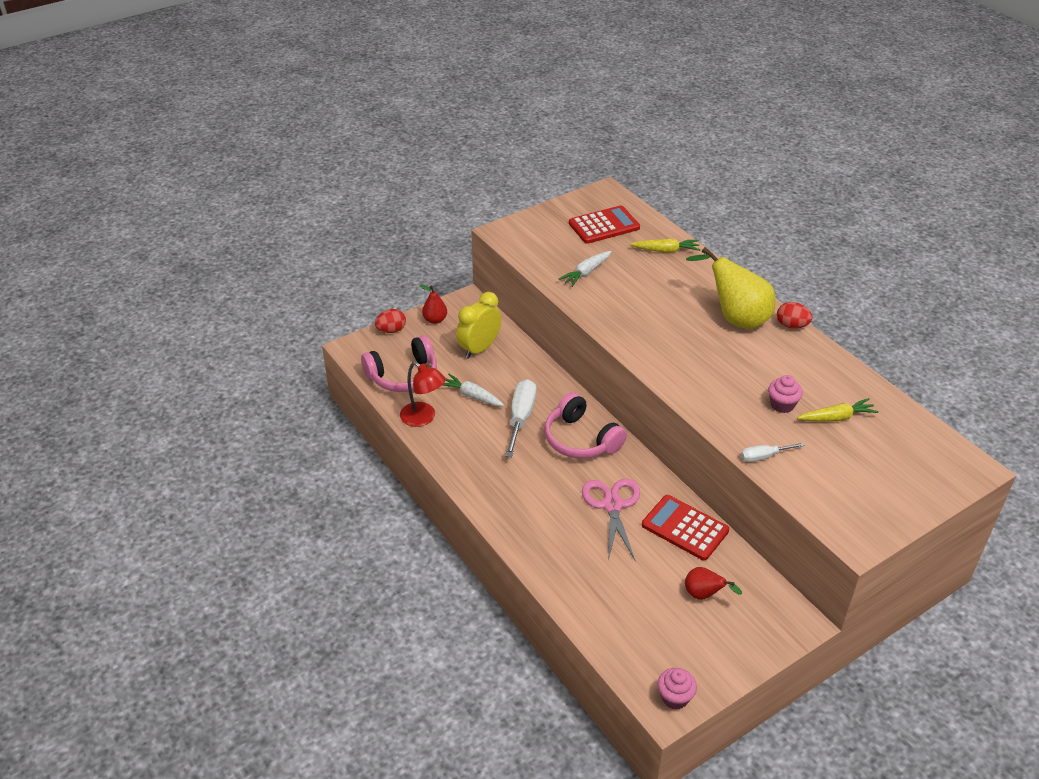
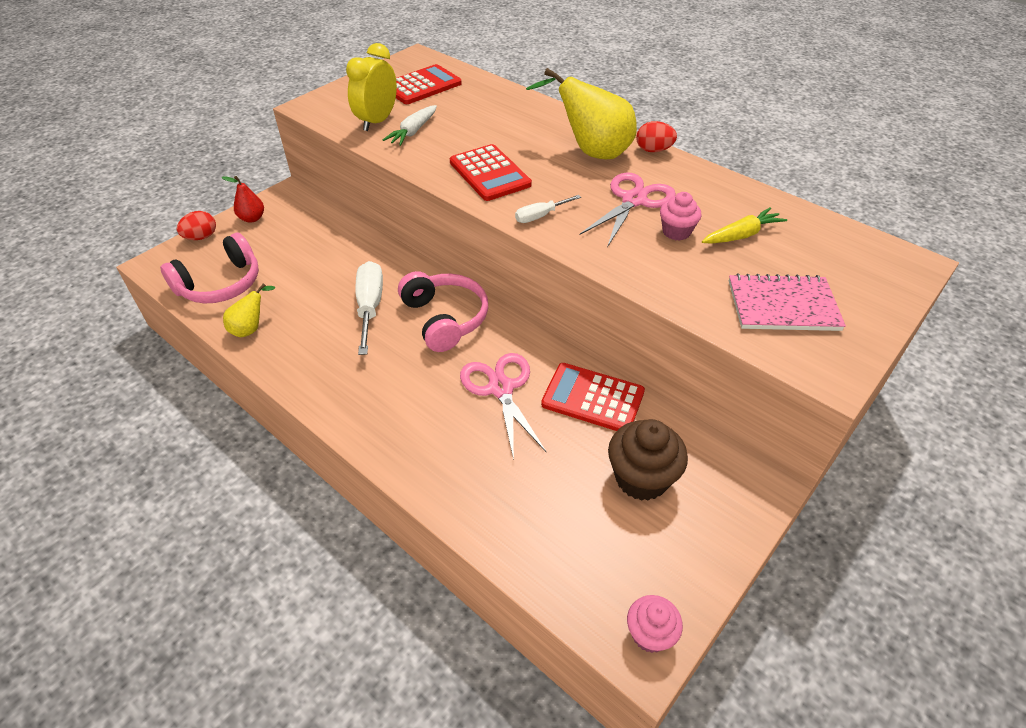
camera: 15 degrees left, 5 degrees up
red lamp [400,362,446,427] -> yellow pear [223,283,275,337]
white carrot [443,374,504,406] -> none
yellow clock [456,292,501,359] -> yellow clock moved to [346,43,397,131]
pink headphones [544,392,627,459] -> pink headphones turned 150 degrees counterclockwise [398,271,488,352]
yellow carrot [630,239,700,252] -> none
red pear [685,567,742,600] -> brown cupcake [608,419,688,501]
white screwdriver [741,443,805,462] -> white screwdriver moved to [515,195,581,223]
none -> red calculator [450,144,532,201]
none -> pink scissors [580,172,676,247]
none -> pink notebook [729,273,846,331]

